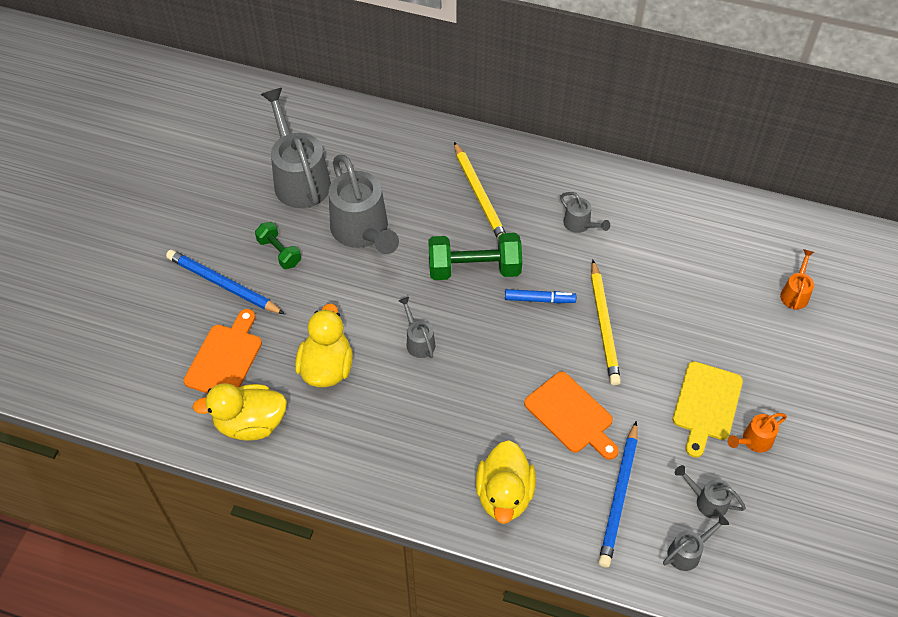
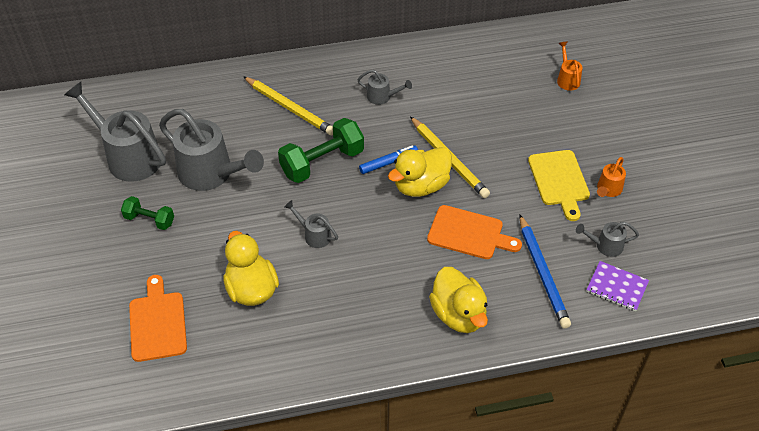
camera: 30 degrees left, 5 degrees down
blue pencil [166,250,285,314] -> none
yellow duck [193,383,287,441] -> yellow duck moved to [388,147,452,197]
grey watering can [663,515,729,571] -> purple notebook [586,261,649,311]

